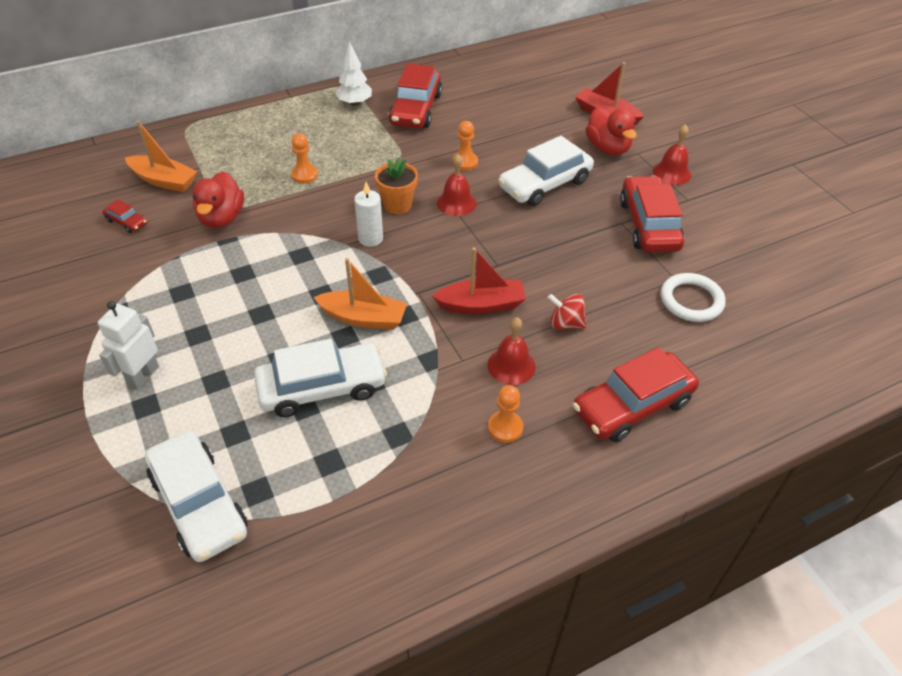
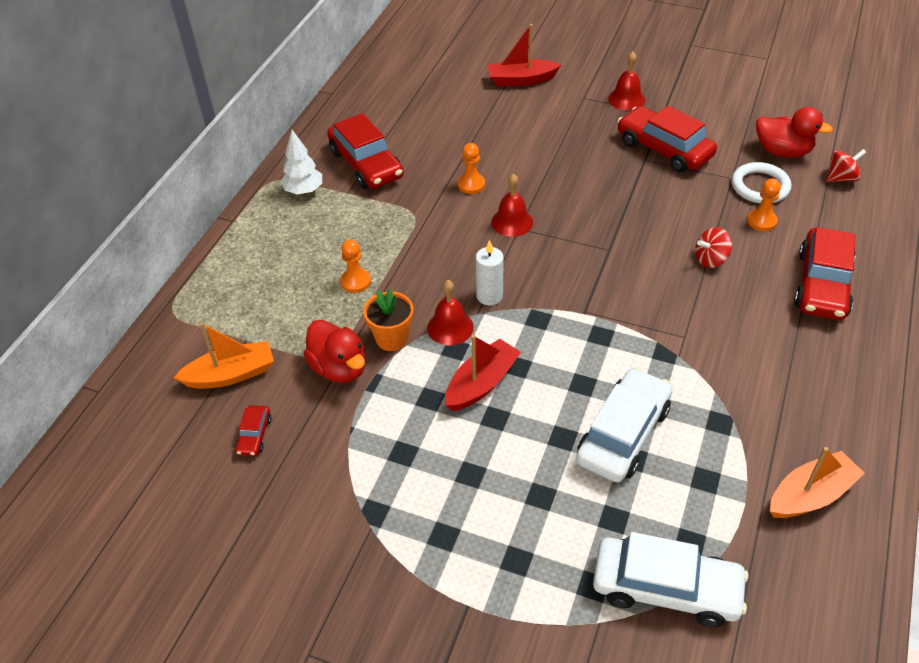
camera: 40 degrees left, 0 degrees up
white robot [98,301,159,389] -> none
red car [102,199,147,233] -> red car turned 105 degrees clockwise [235,405,271,456]
orange boat [313,258,407,330] -> orange boat moved to [770,447,865,518]
orange flower pot [375,157,418,214] -> orange flower pot moved to [363,289,414,351]
red boat [432,247,526,314] -> red boat moved to [445,335,521,411]
red bell [487,317,536,385] -> red bell moved to [427,280,474,346]
orange pawn [488,385,523,443] -> orange pawn moved to [747,179,781,231]
white car [498,136,594,206] -> none
red duck [585,107,637,155] -> red duck moved to [756,107,833,158]
none -> red spinning top [826,149,867,182]

